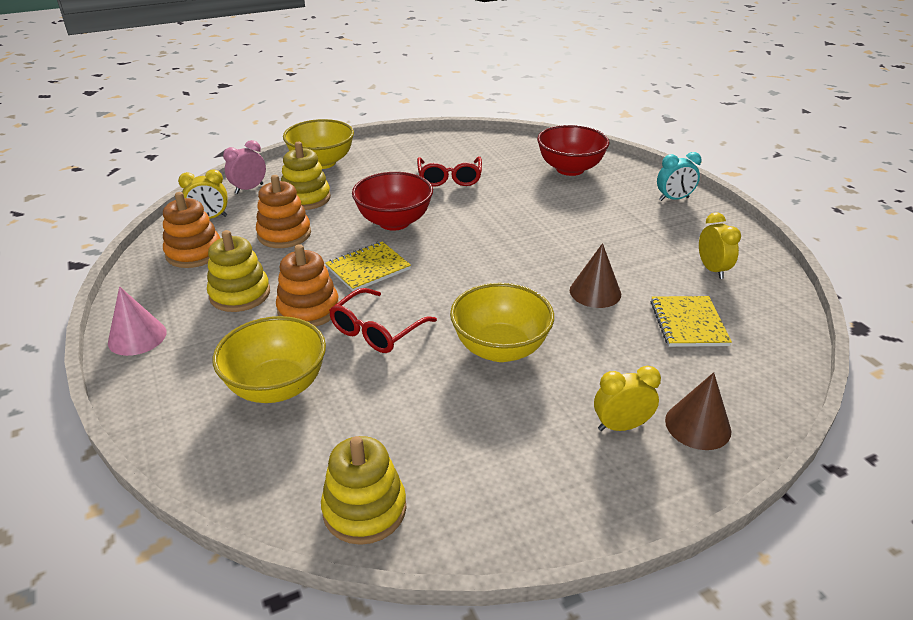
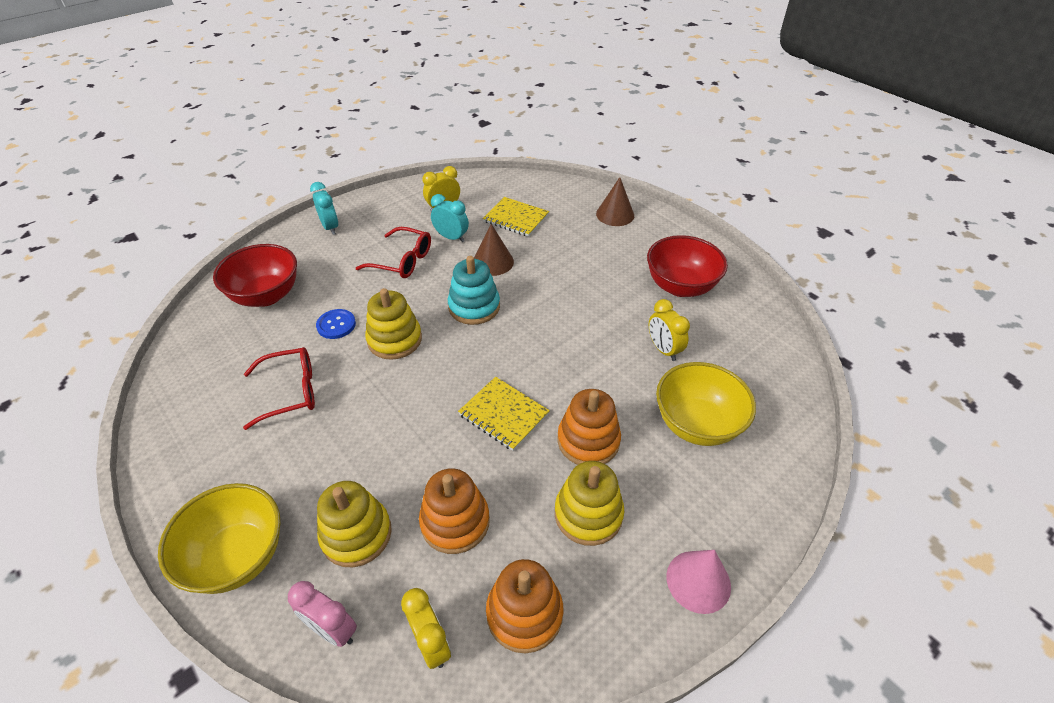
camera: 105 degrees left, 10 degrees up
yellow stacking toy [321,436,406,545] -> yellow stacking toy moved to [365,288,422,360]
red glasses [329,288,437,353] -> red glasses moved to [356,227,431,278]
red bowl [352,172,433,231] -> red bowl moved to [647,235,728,297]
yellow bowl [450,283,554,362] -> none
yellow clock [594,366,661,431] -> yellow clock moved to [649,299,690,361]
yellow notebook [651,296,732,347] -> yellow notebook turned 45 degrees clockwise [483,197,549,237]
none -> blue button [316,309,356,339]
none -> turquoise clock [431,194,469,242]
none -> turquoise stacking toy [448,256,500,325]

